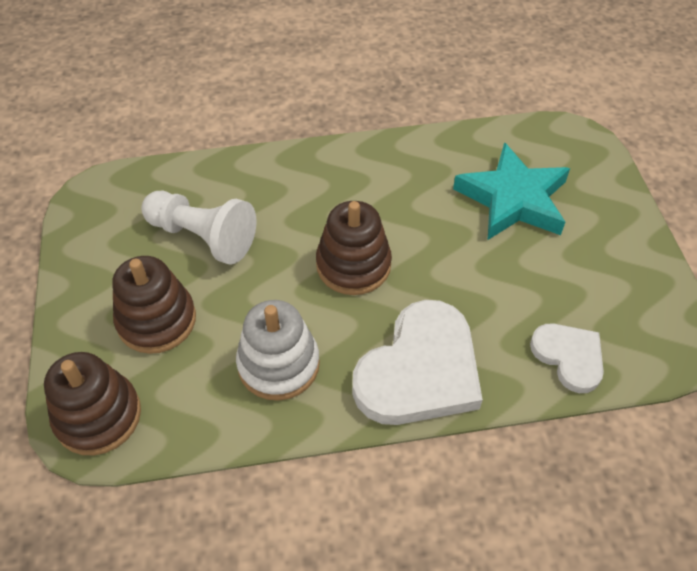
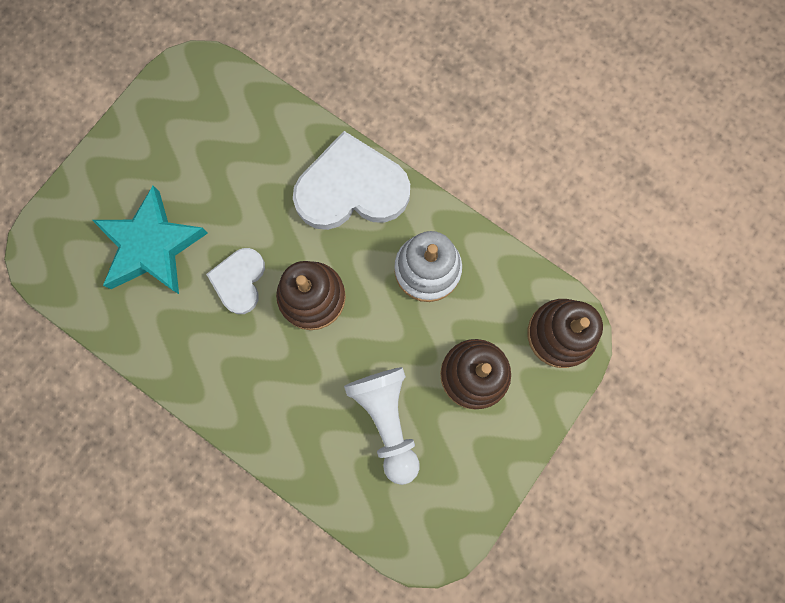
camera: 135 degrees left, 25 degrees up
white heart [530,324,604,393] -> white heart moved to [206,248,265,314]

